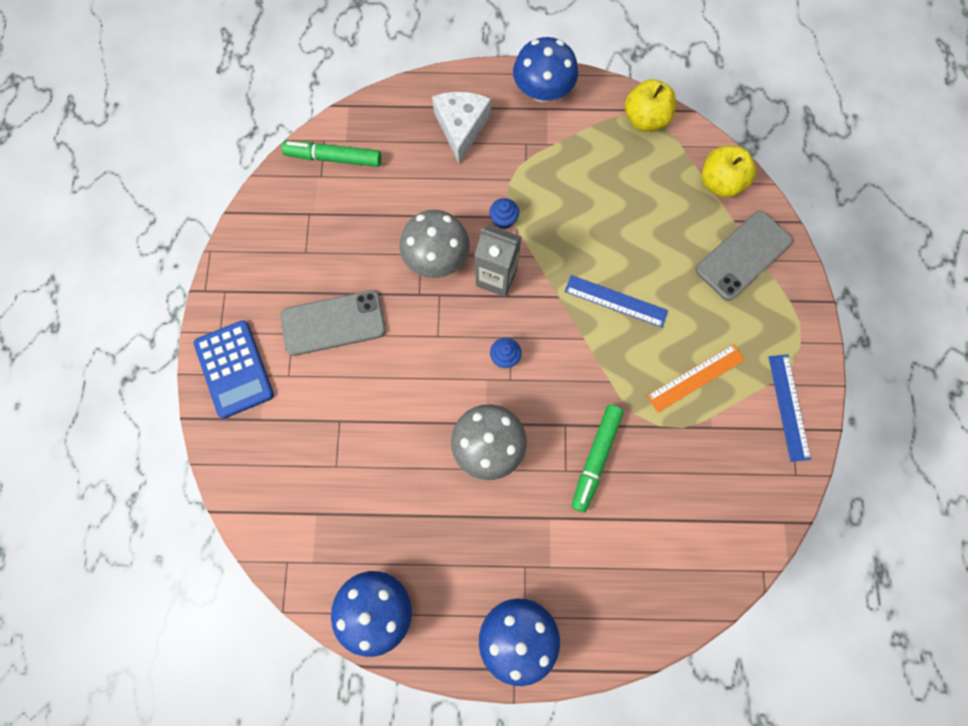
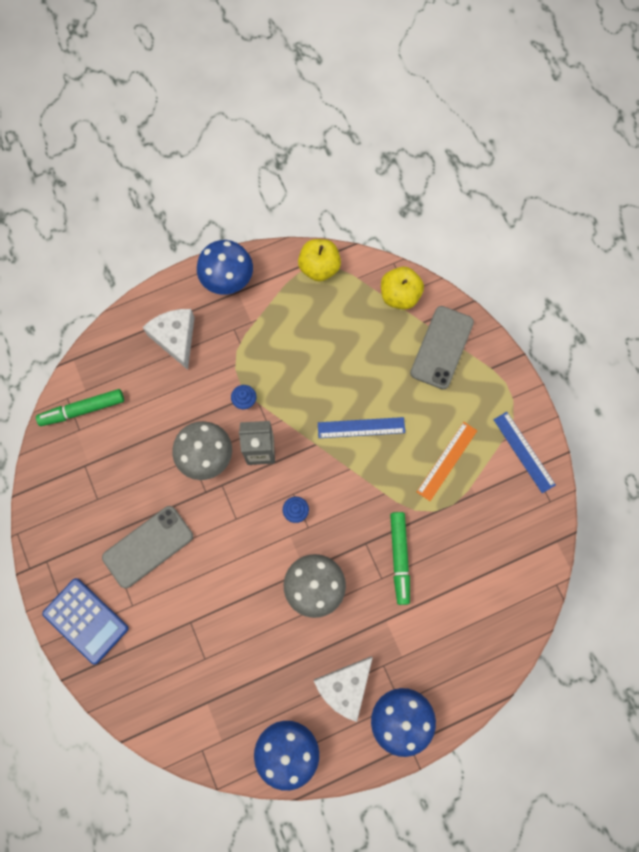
camera: 25 degrees left, 0 degrees up
none -> white cheese [314,656,373,722]

